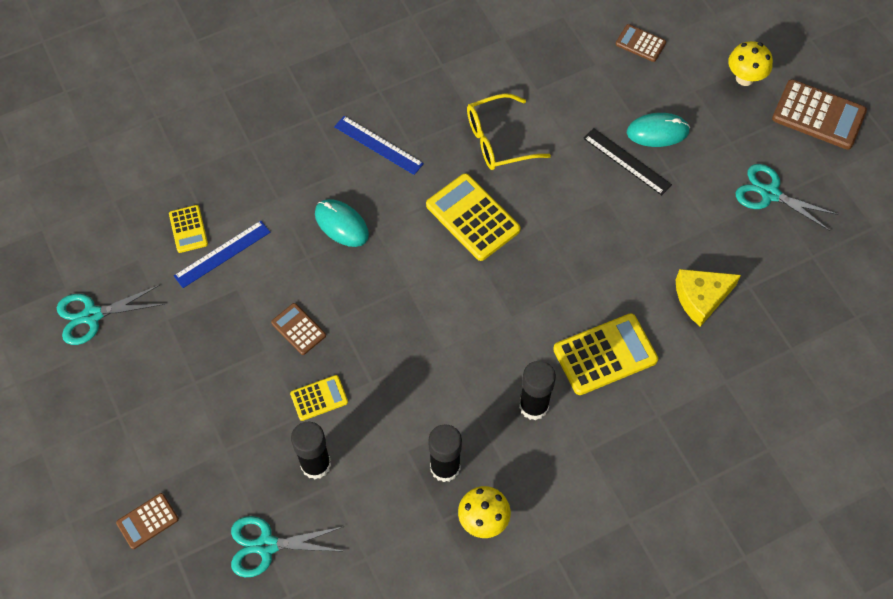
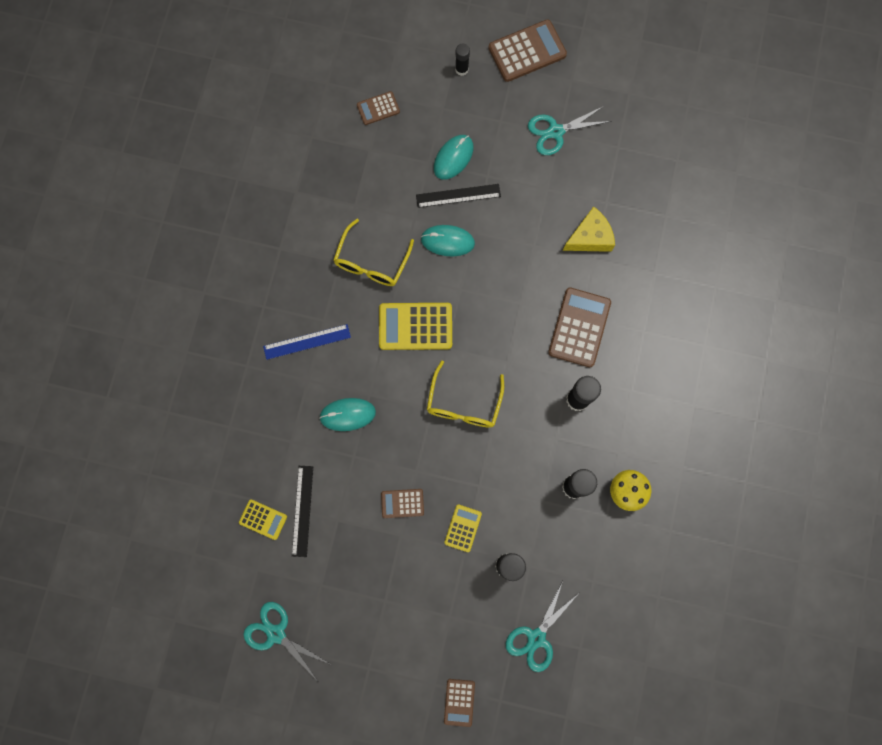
camera: 50 degrees left, 15 degrees up
turquoise scissors [57,285,165,345] -> turquoise scissors turned 105 degrees clockwise [243,602,330,681]
blue ruler [174,221,270,288] -> black ruler [292,466,313,557]
yellow calculator [553,313,658,395] -> brown calculator [548,287,611,367]
yellow cheese [676,269,741,327] -> yellow cheese turned 135 degrees counterclockwise [563,207,615,252]
yellow mushroom [728,41,773,86] -> black glue stick [455,44,470,76]
none -> turquoise mouse [421,225,475,256]
none -> yellow glasses [427,361,504,428]

